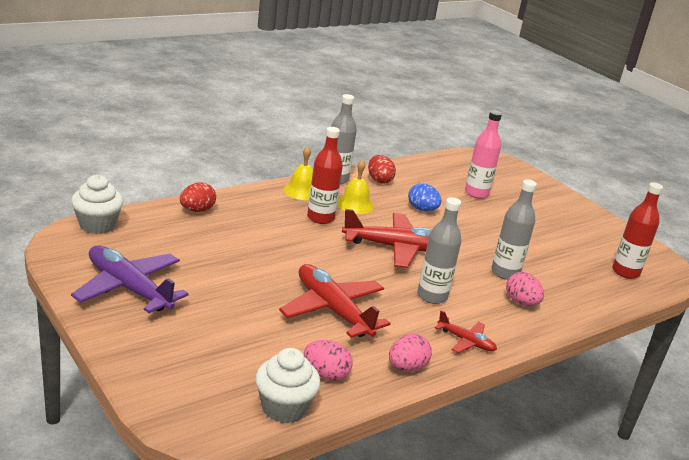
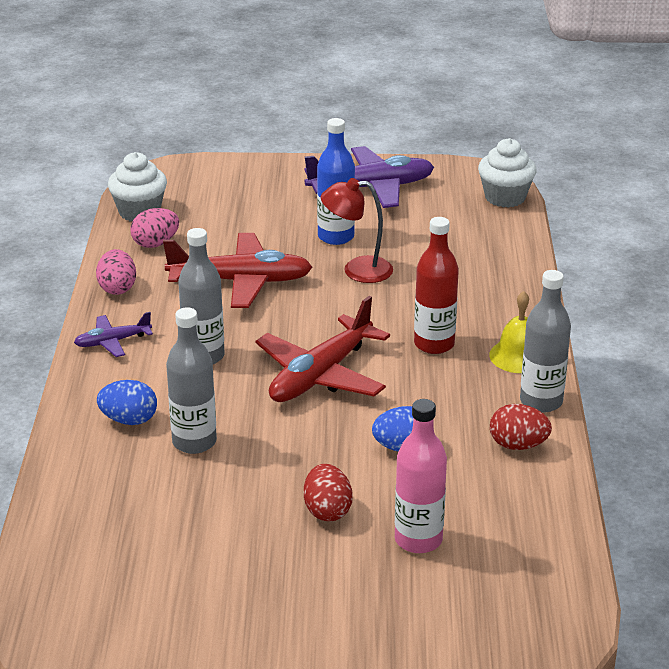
camera: 130 degrees right, 5 degrees up
red egg [180,182,216,212] -> red egg moved to [304,464,353,521]
yellow bell [337,159,374,214] -> none
red plane [435,310,497,353] -> purple plane [74,312,153,357]
pink egg [506,272,544,306] -> blue egg [97,380,157,425]
red bottle [612,182,663,279] -> none
none -> blue bottle [317,118,355,245]
none -> red lamp [321,178,393,283]

